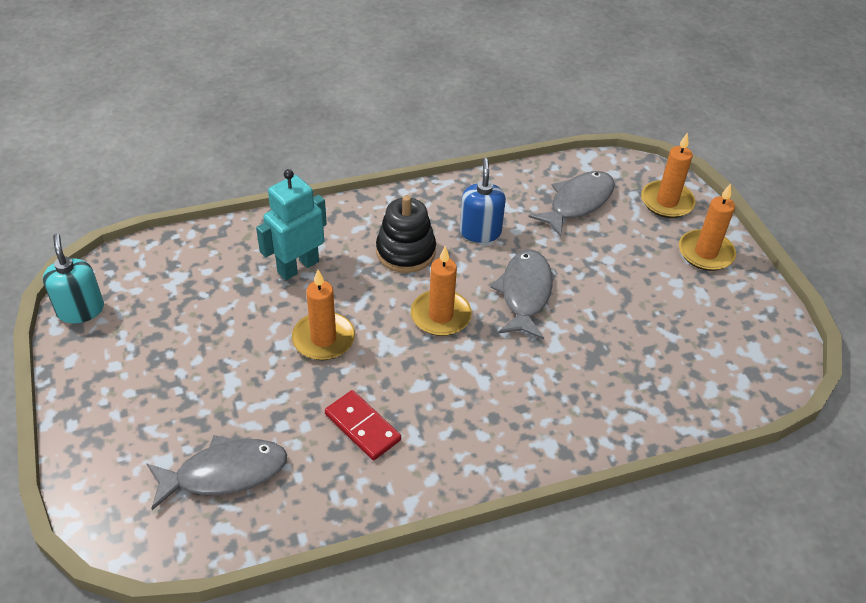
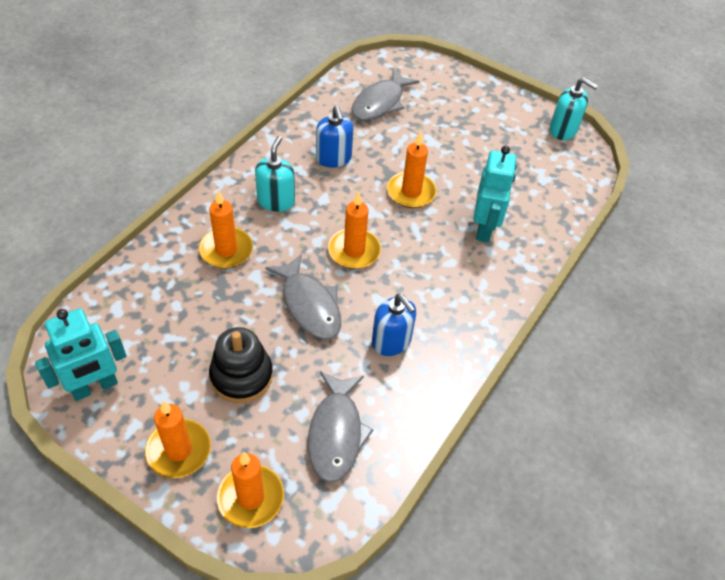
camera: 140 degrees right, 5 degrees up
red domino [325,390,401,460] -> blue soap dispenser [316,105,353,168]
black stacking toy [376,195,436,273] -> black stacking toy moved to [209,327,273,403]
none -> turquoise robot [35,308,127,401]
none -> orange candle [199,190,253,268]
none -> turquoise soap dispenser [255,136,295,212]

